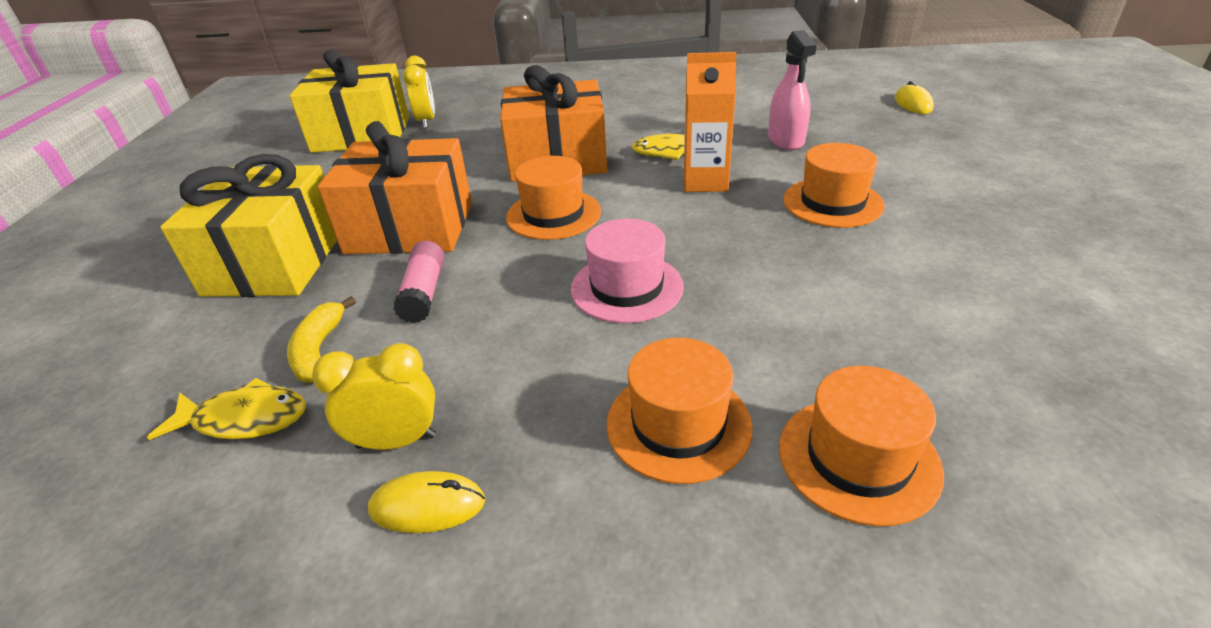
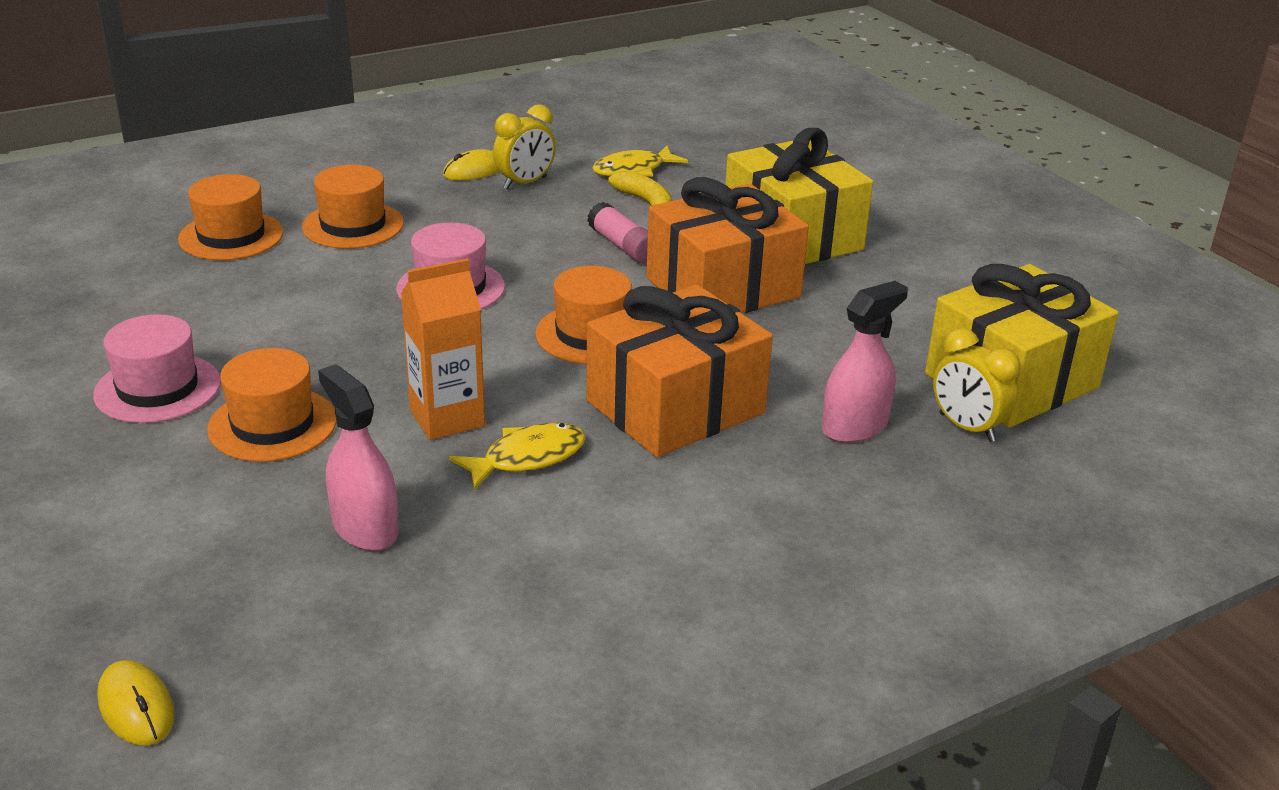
camera: 145 degrees right, 5 degrees down
none -> pink hat [93,314,221,423]
none -> pink spray bottle [822,281,908,443]

